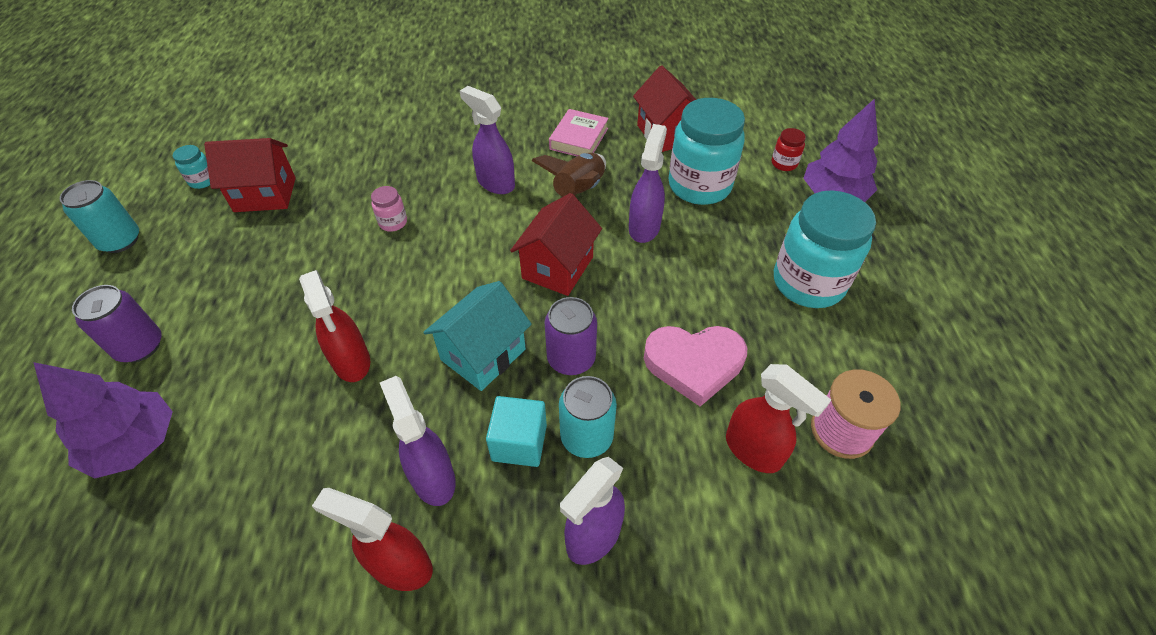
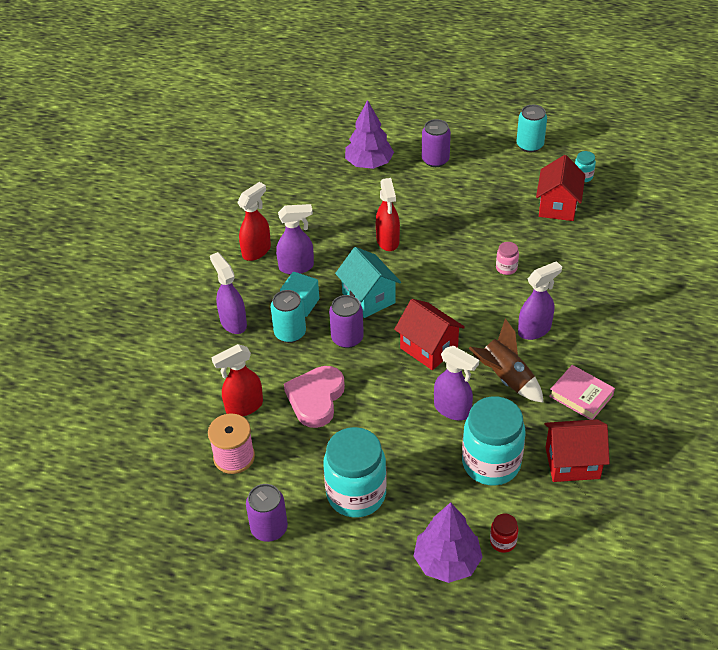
camera: 110 degrees right, 5 degrees down
red spray bottle [299,270,370,382] -> red spray bottle turned 90 degrees counterclockwise [376,178,400,251]
none -> purple can [246,484,288,542]

